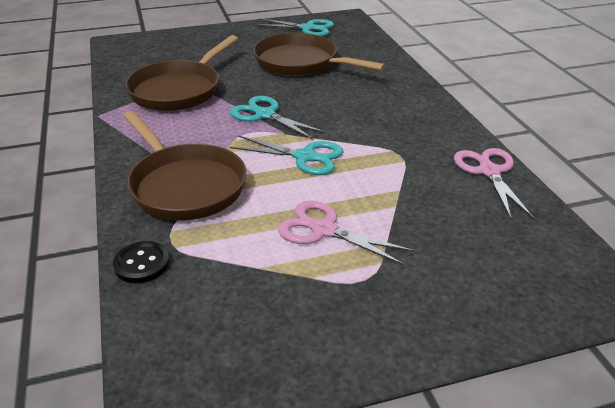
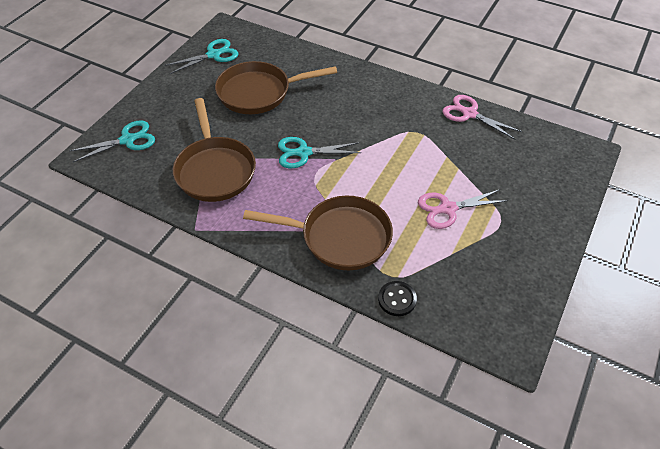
camera: 45 degrees left, 15 degrees up
turquoise scissors [230,135,344,175] -> turquoise scissors moved to [70,120,155,162]

